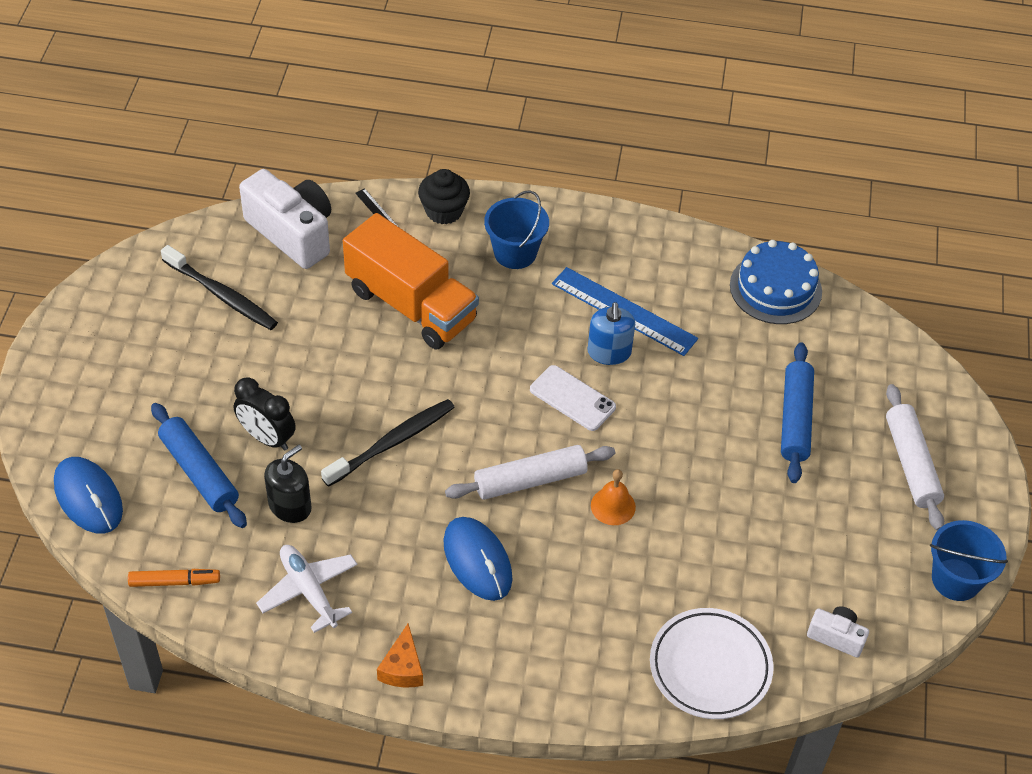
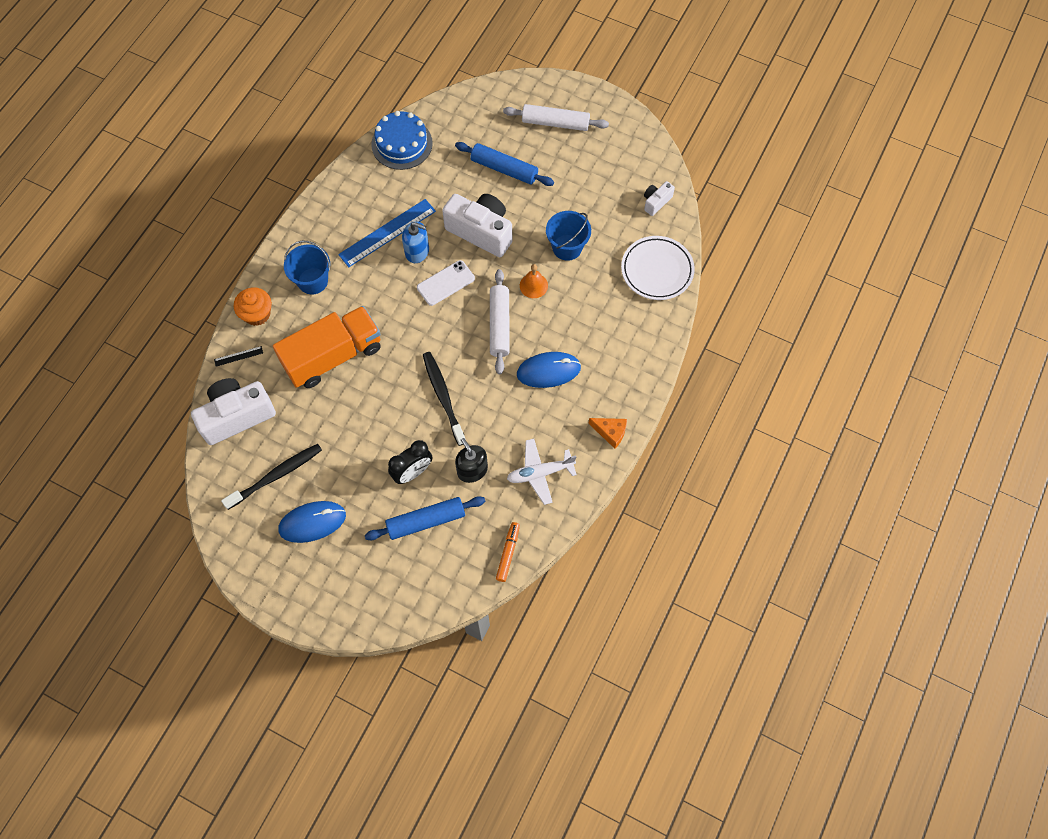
camera: 70 degrees left, 15 degrees up
blue mouse [54,457,123,534] -> blue mouse moved to [279,501,346,543]
black cupcake [418,169,470,224] -> orange cupcake [234,287,272,326]
blue bucket [930,520,1008,601] -> blue bucket moved to [546,211,591,261]
none -> white camera [442,194,512,257]

